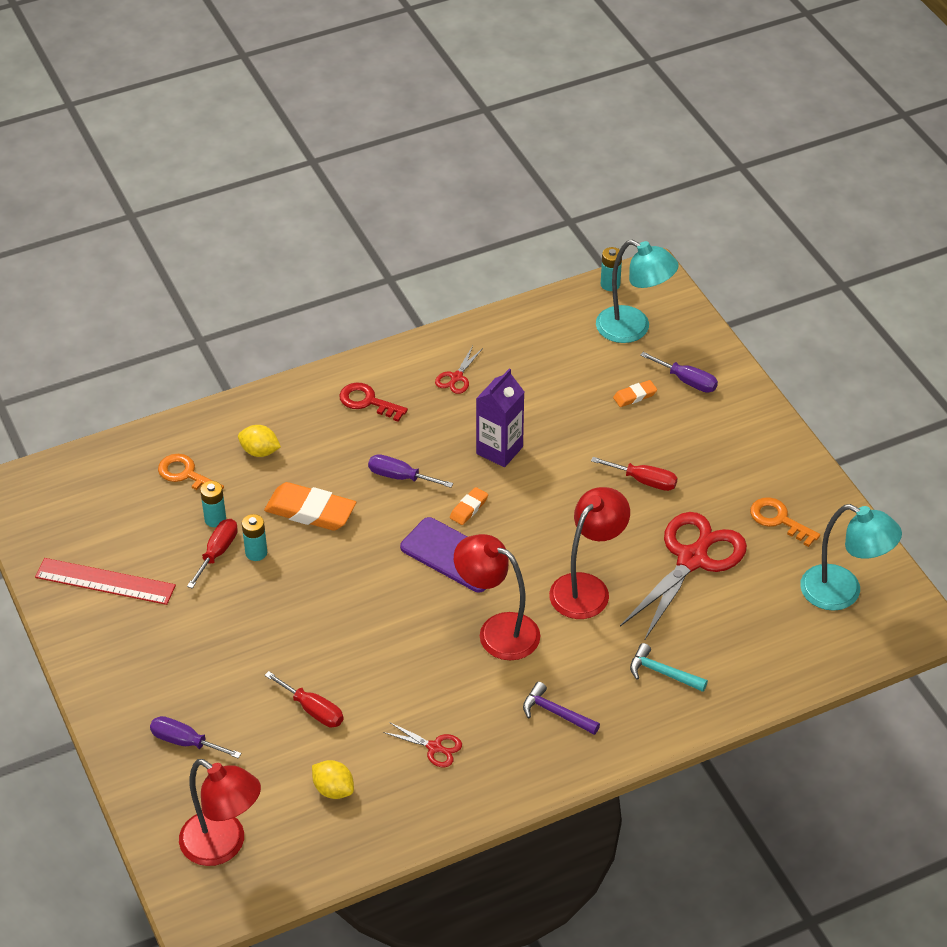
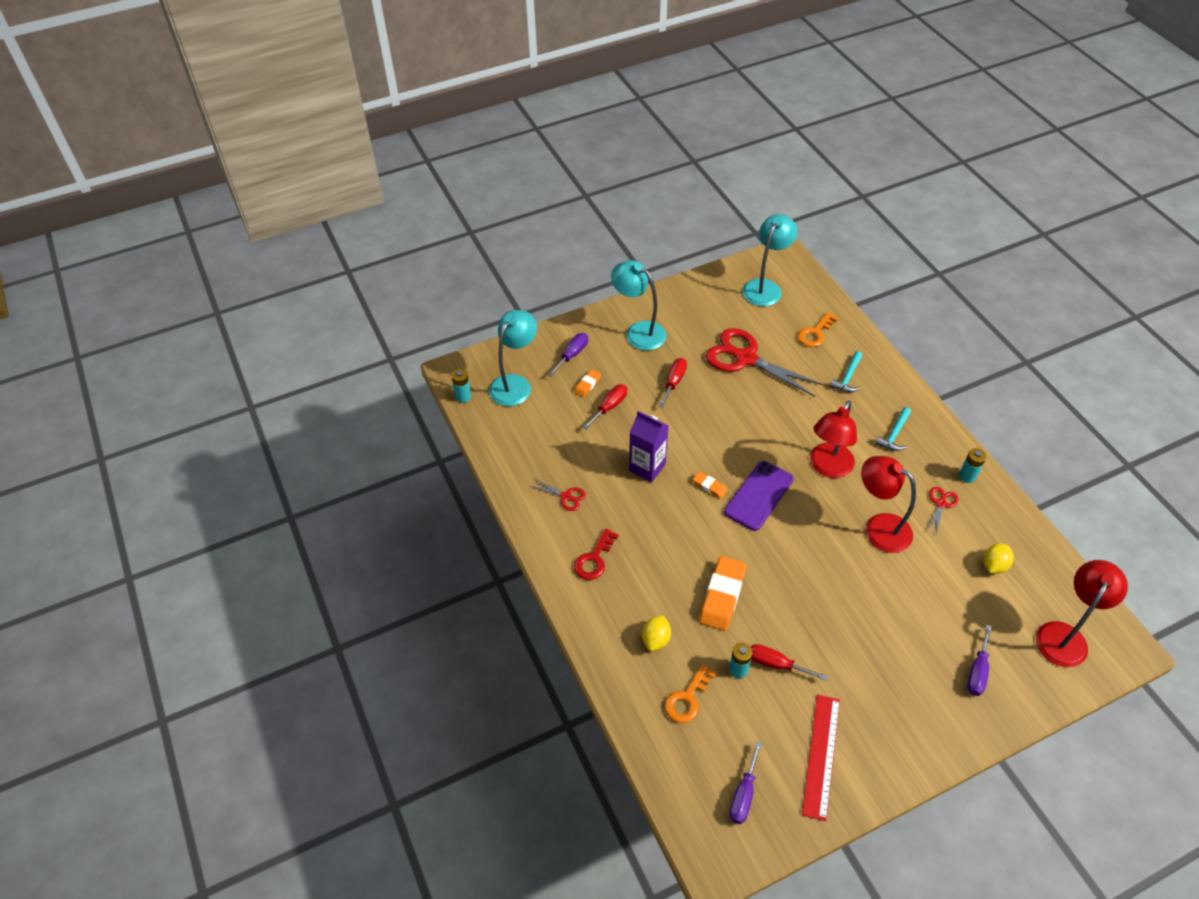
camera: 90 degrees left, 5 degrees up
turquoise battery [242,514,267,561] -> turquoise battery moved to [959,448,986,483]
red screwdriver [264,671,344,727] -> red screwdriver moved to [582,384,627,430]
purple screwdriver [368,454,453,488] -> purple screwdriver moved to [729,741,762,824]
purple hammer [523,682,600,735] -> turquoise hammer [875,407,911,451]
red lamp [549,487,630,619] -> red lamp moved to [861,456,916,553]
orange eraser [613,380,657,407] -> orange eraser turned 60 degrees clockwise [574,369,601,397]
orange key [750,497,820,547] -> orange key moved to [798,312,839,347]
none -> turquoise lamp [611,260,667,350]

